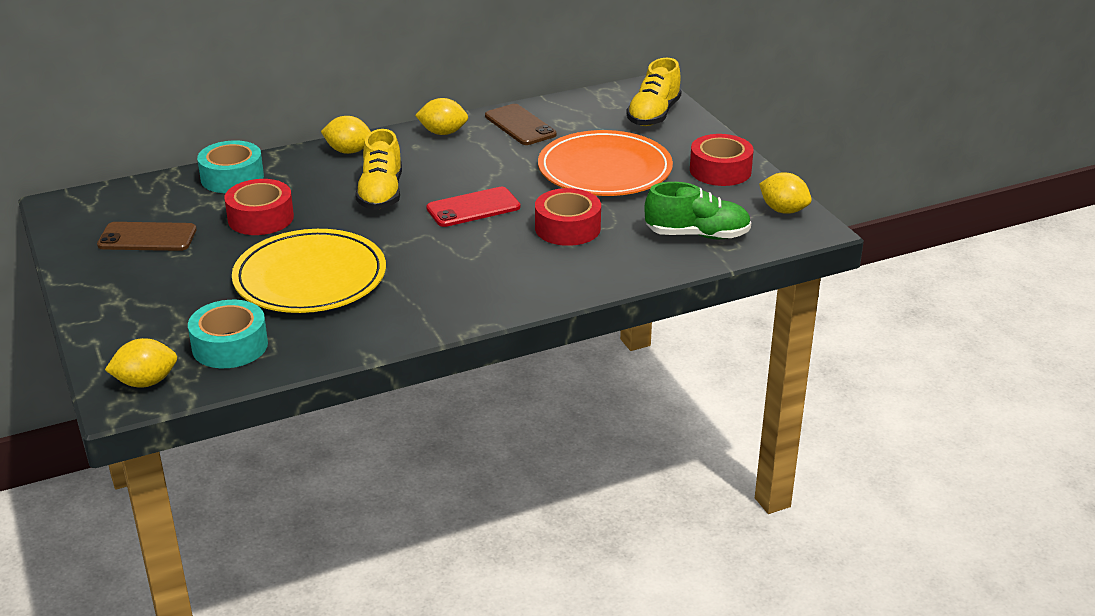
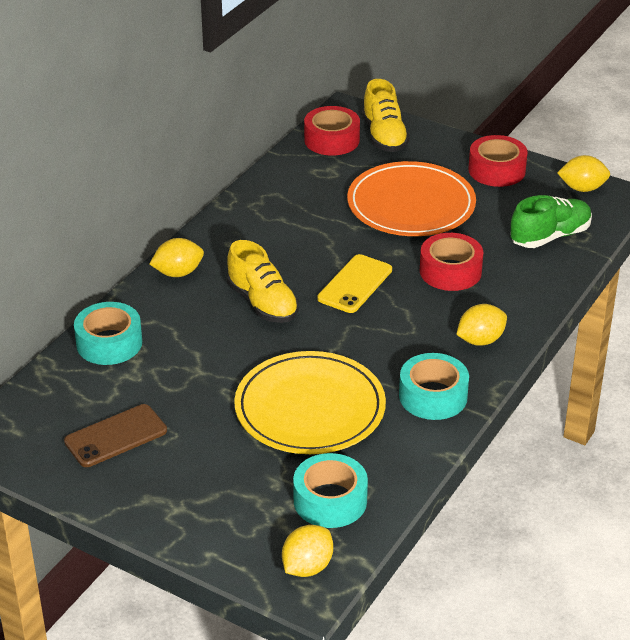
camera: 35 degrees left, 5 degrees up
red tape [225,179,294,235] -> red tape moved to [304,106,360,155]
yellow lemon [415,98,468,135] -> yellow lemon moved to [456,304,507,346]
red phone [426,187,520,227] -> yellow phone [317,254,392,313]
brown phone [485,104,557,145] -> none
none -> turquoise tape [399,353,469,420]

